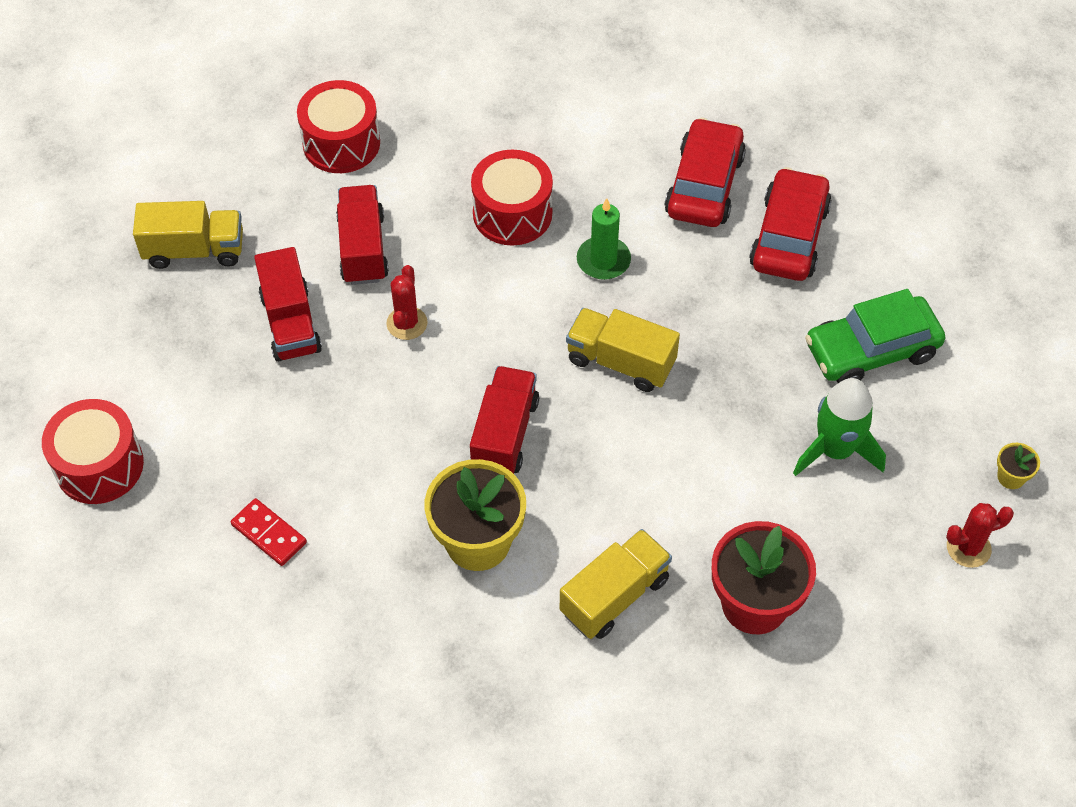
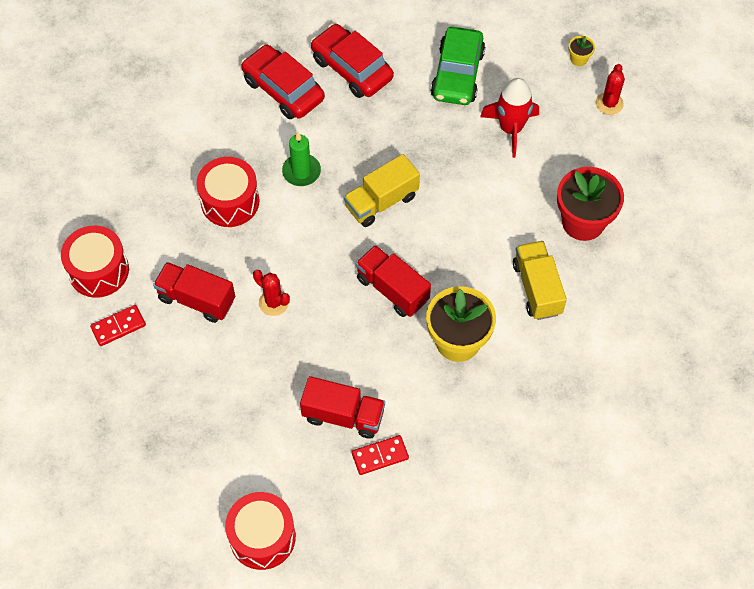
camera: 60 degrees left, 5 degrees up
yellow truck [133,201,243,269] -> none
red truck [254,247,322,362] -> red truck moved to [300,376,385,439]
green rocket [793,378,886,476] -> red rocket [480,78,539,158]
none -> red domino [90,305,146,346]

